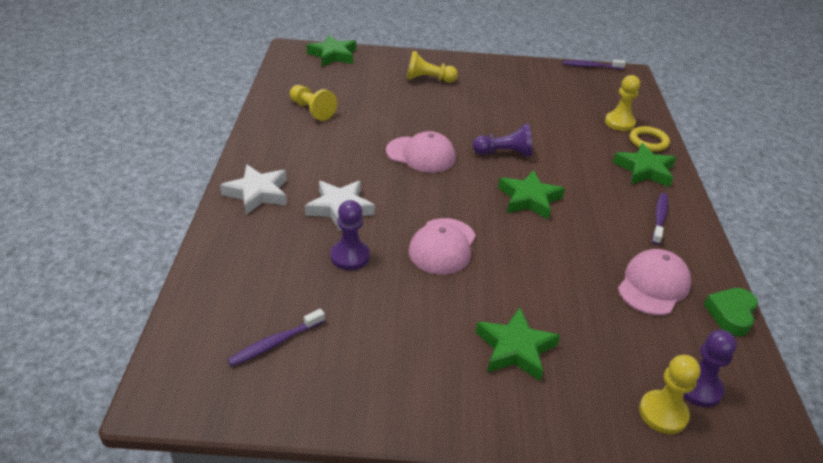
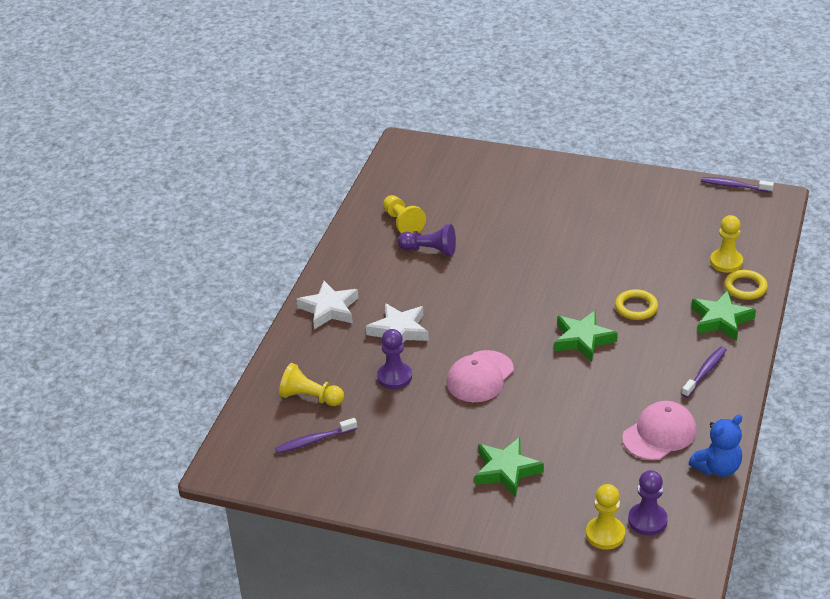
camera: 20 degrees right, 0 degrees up
green star [307,35,356,66] -> none
pink cap [386,131,456,173] -> none
yellow pawn [407,51,458,83] -> yellow pawn moved to [279,363,344,406]
purple pawn [473,124,532,157] -> purple pawn moved to [398,224,456,256]
green heart [704,288,758,336] -> blue teddy bear [689,415,742,477]
none -> yellow ring [615,289,658,320]

